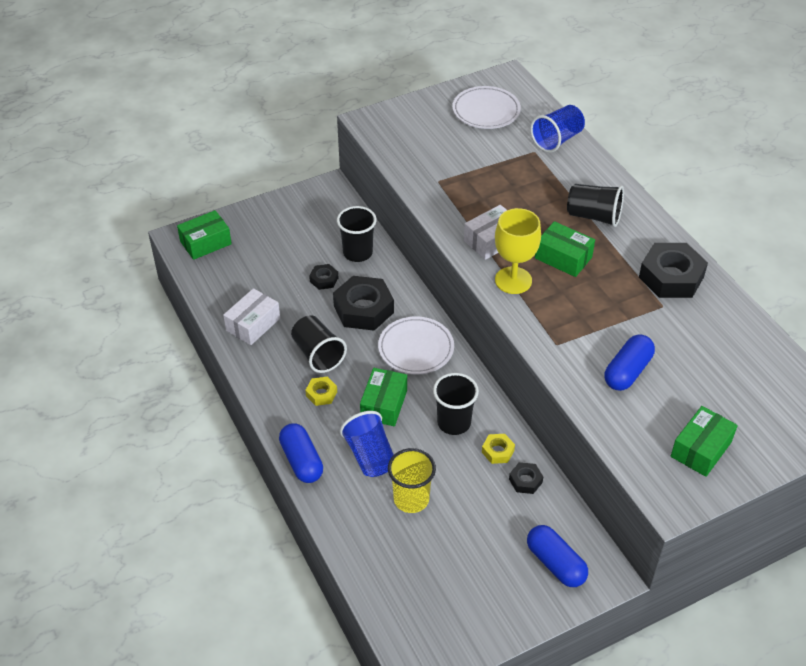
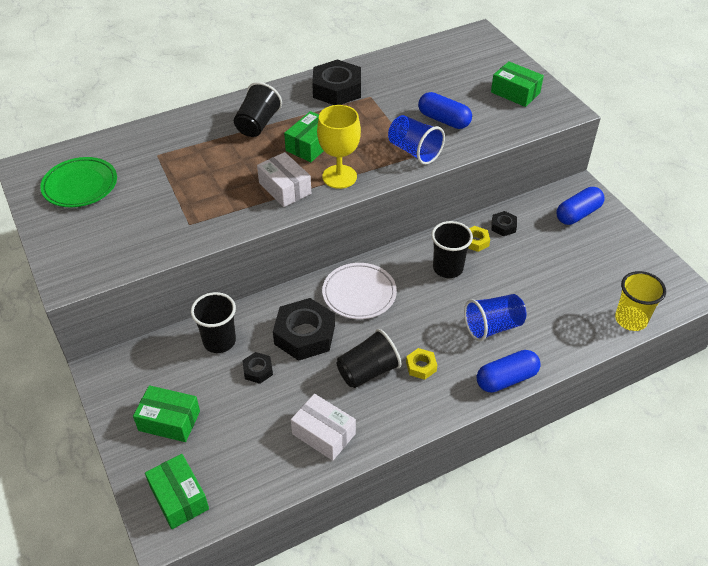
camera: 90 degrees left, 0 degrees up
green box [360,368,407,426] -> green box moved to [133,385,200,442]
yellow cup [388,448,436,513] -> yellow cup moved to [615,271,666,331]
white plate [452,86,521,129] -> green plate [40,157,117,207]
blue cup [530,105,585,153] -> blue cup moved to [388,115,445,165]

